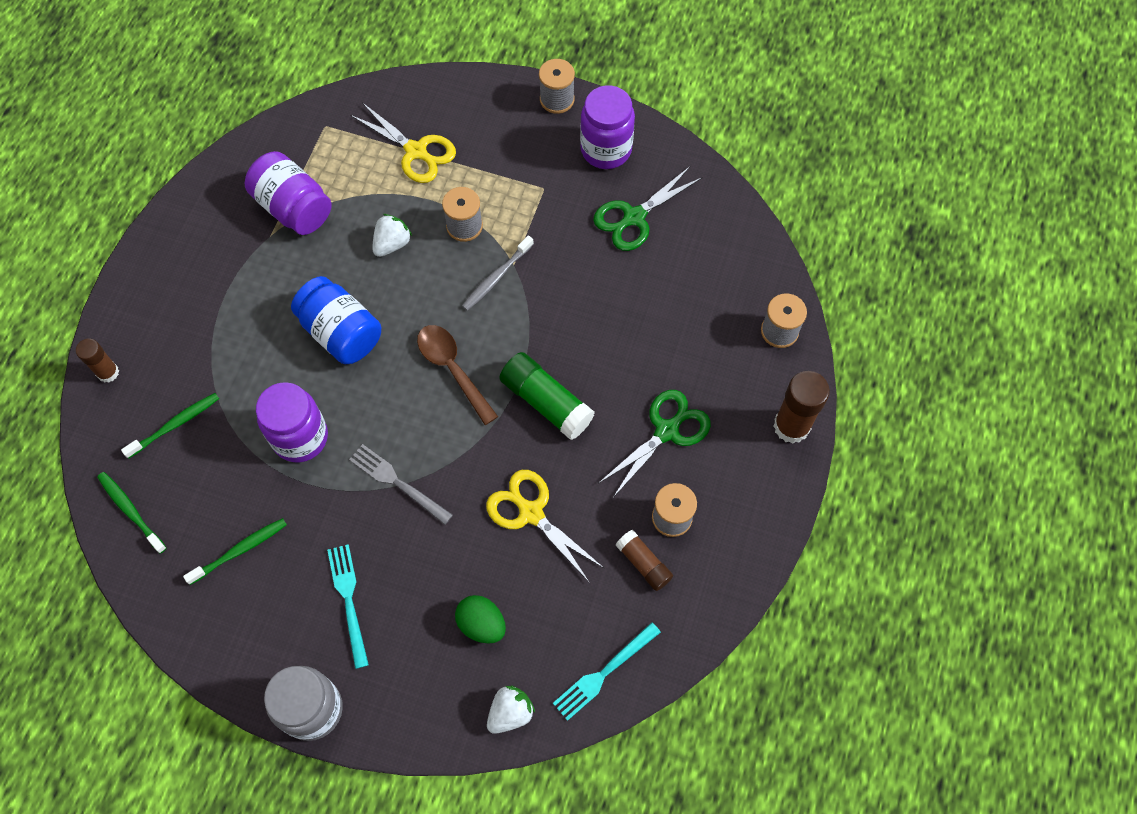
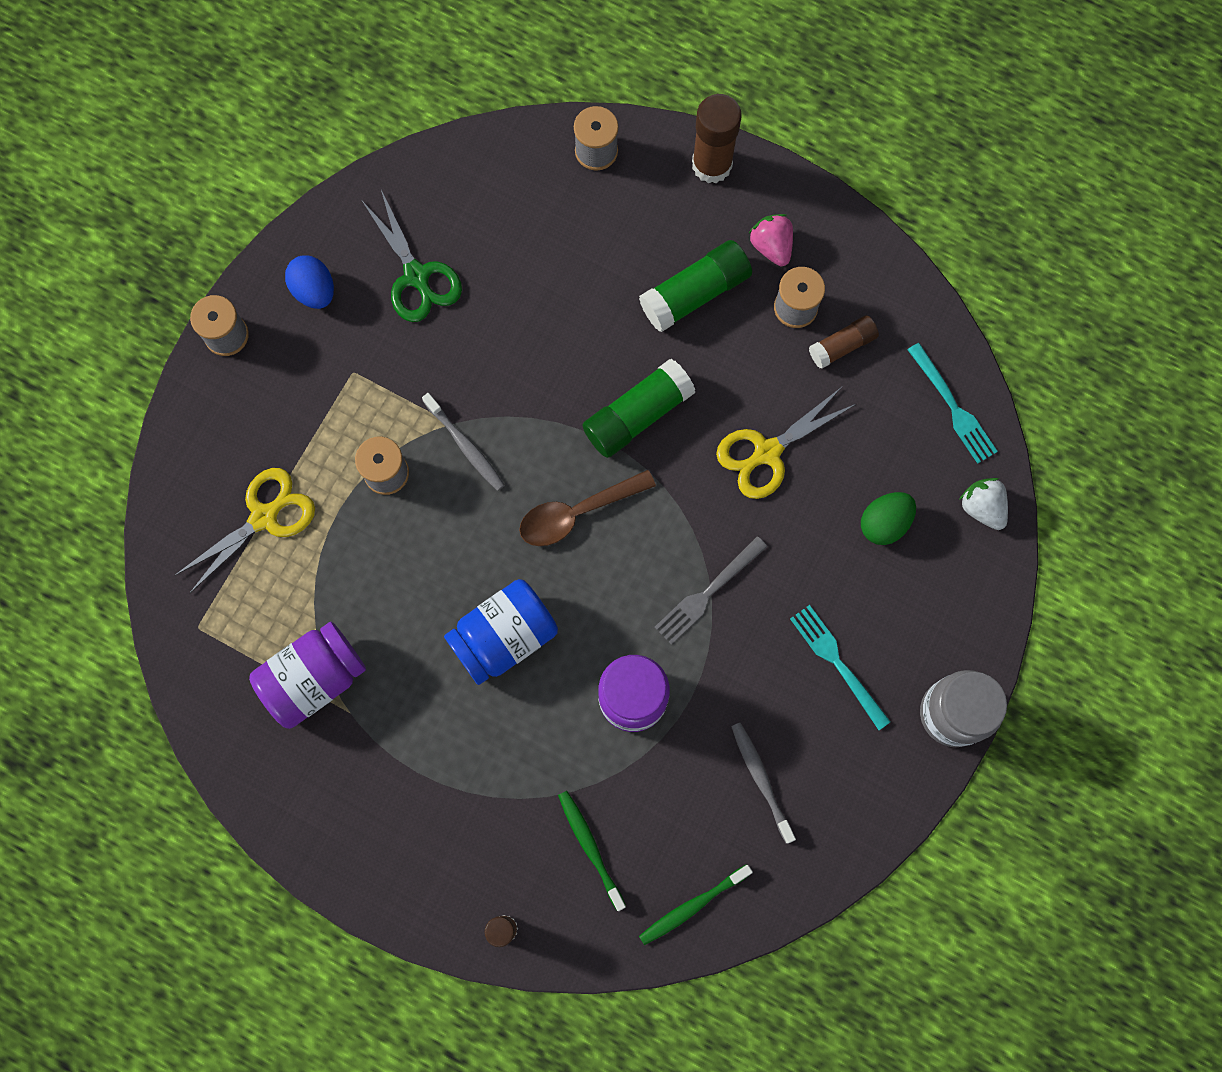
camera: 80 degrees left, 10 degrees up
green toothbrush [183,518,287,585] -> grey toothbrush [731,723,796,843]
turquoise fork [327,544,369,669] -> turquoise fork turned 60 degrees clockwise [790,605,891,730]
white strawberry [372,214,412,257] -> none
purple jar [580,85,635,169] -> blue egg [285,255,334,309]
green scissors [599,390,711,496] -> green glue stick [639,240,752,332]
none -> pink strawberry [749,214,793,266]

